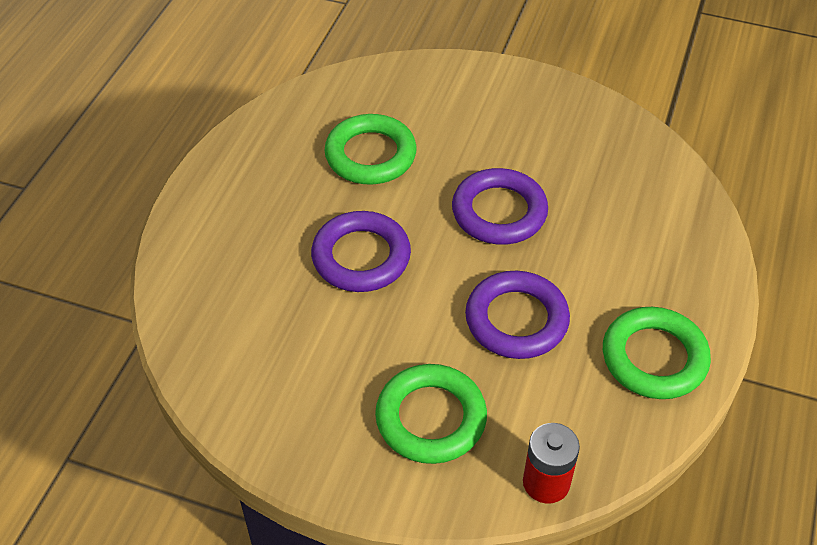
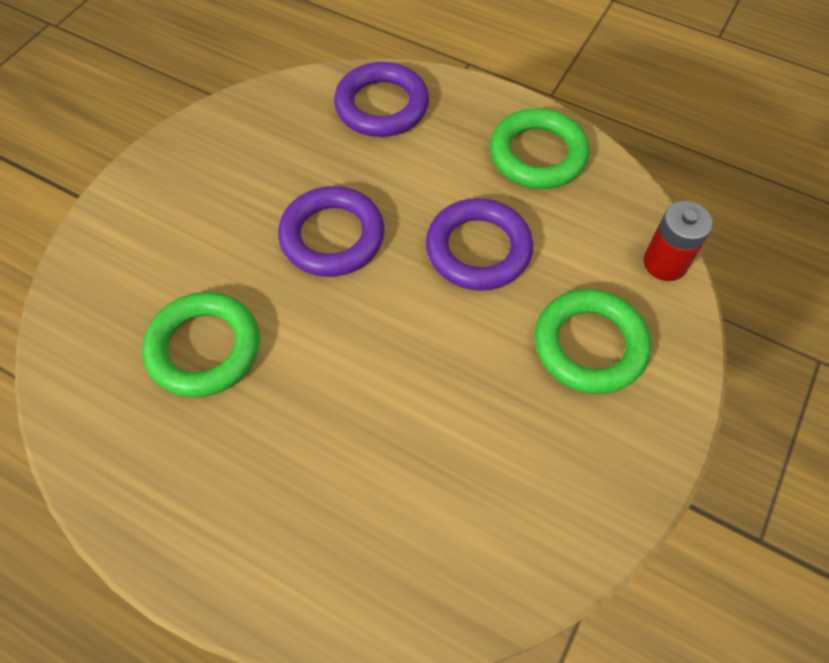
camera: 80 degrees left, 10 degrees up
purple ring [311,211,411,292] -> purple ring moved to [334,62,429,137]

